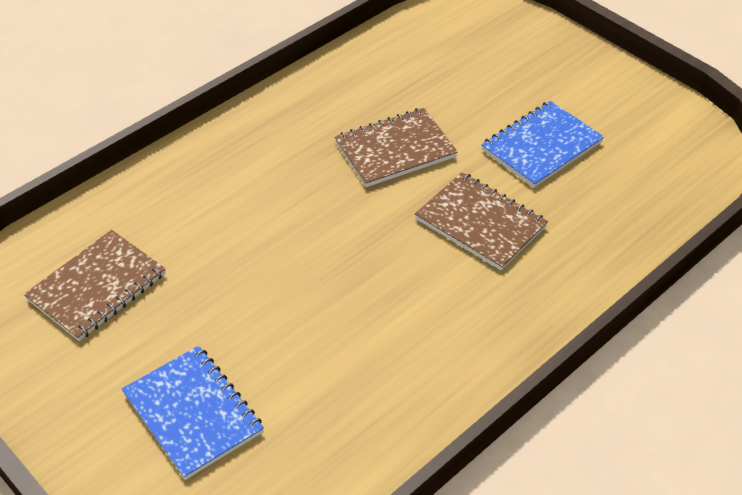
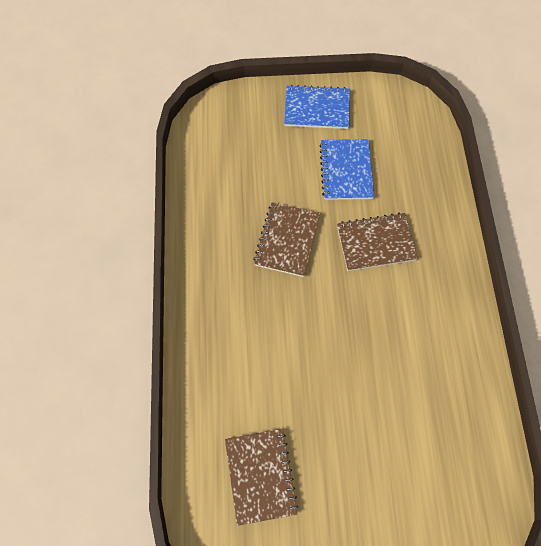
camera: 50 degrees left, 20 degrees up
blue notebook [122,346,264,480] -> blue notebook moved to [284,85,350,129]

